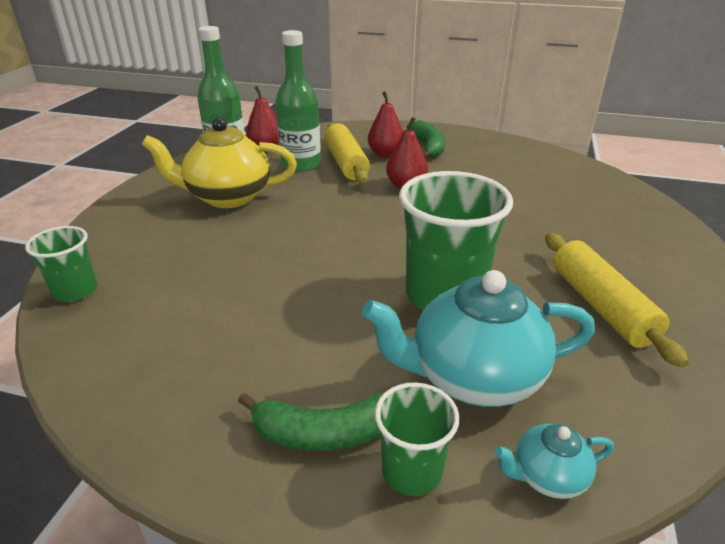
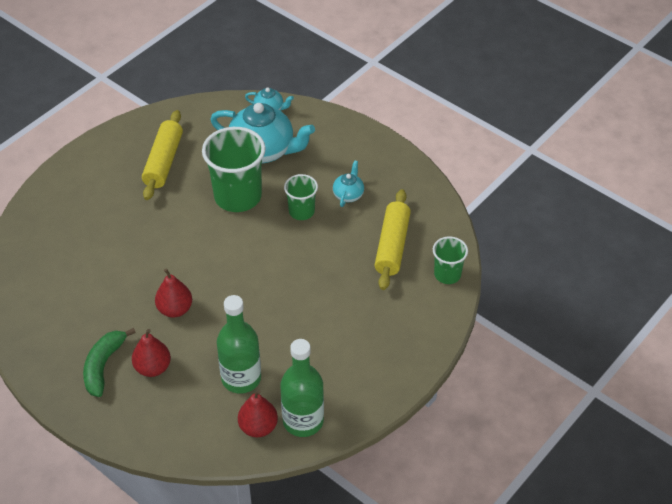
camera: 155 degrees left, 15 degrees up
yellow teapot [142,117,297,208] -> none
green banana [238,392,385,451] -> none
yellow rolling pin [324,123,370,183] -> yellow rolling pin moved to [375,189,411,290]
green cup [375,382,459,496] -> green cup moved to [284,174,318,220]
none -> turquoise teapot [333,160,364,207]

